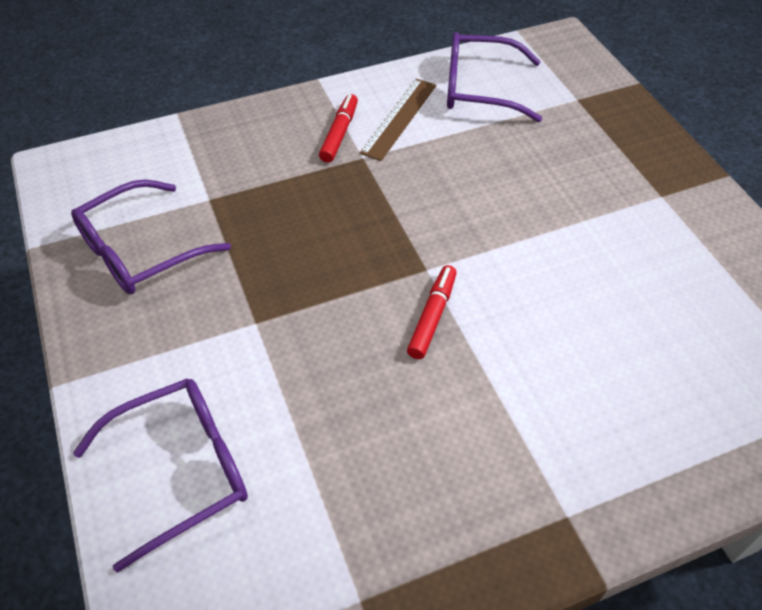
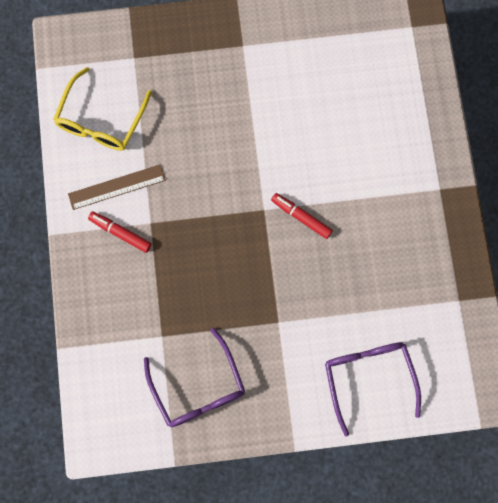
camera: 75 degrees left, 25 degrees up
brown ruler [360,79,436,161] -> brown ruler turned 60 degrees counterclockwise [68,164,166,210]
purple glasses [447,32,542,122] -> yellow glasses [53,67,152,151]

